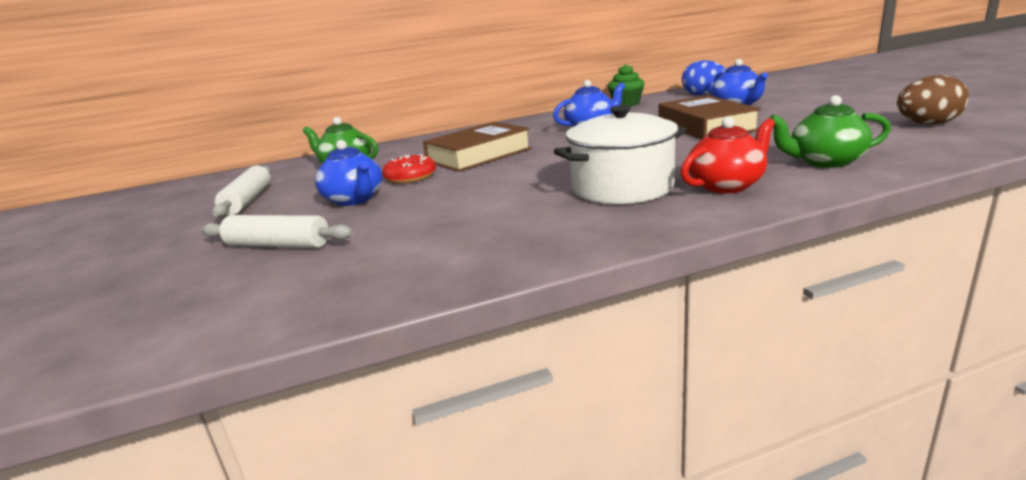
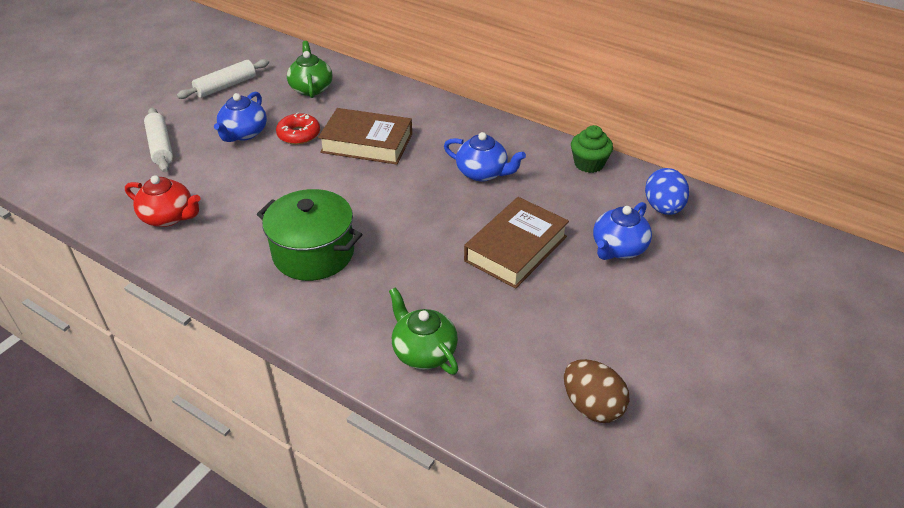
camera: 50 degrees right, 20 degrees up
white pot [554,105,686,204] -> green pot [257,189,362,281]
red teapot [680,117,775,193] -> red teapot moved to [125,175,201,227]

